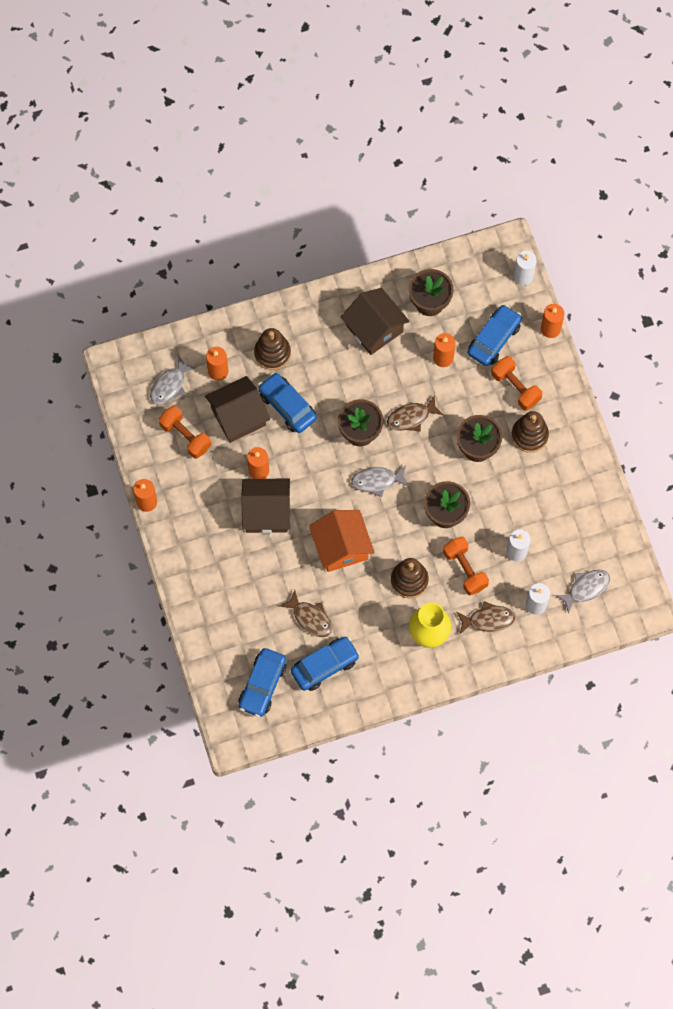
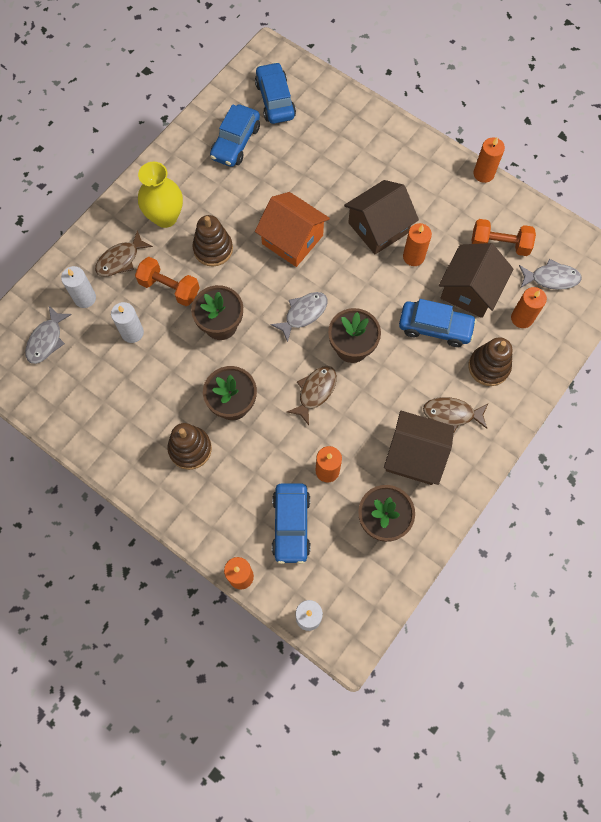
camera: 145 degrees right, 0 degrees up
grey fish [150,356,197,405] -> grey fish turned 90 degrees clockwise [519,259,582,290]
brown fish [280,590,332,637] -> brown fish moved to [423,397,488,432]
orange dumbbell [491,356,542,411] -> none

